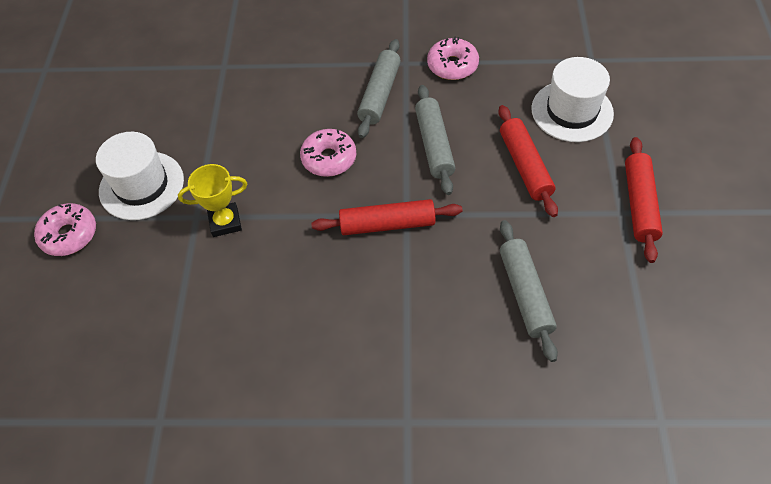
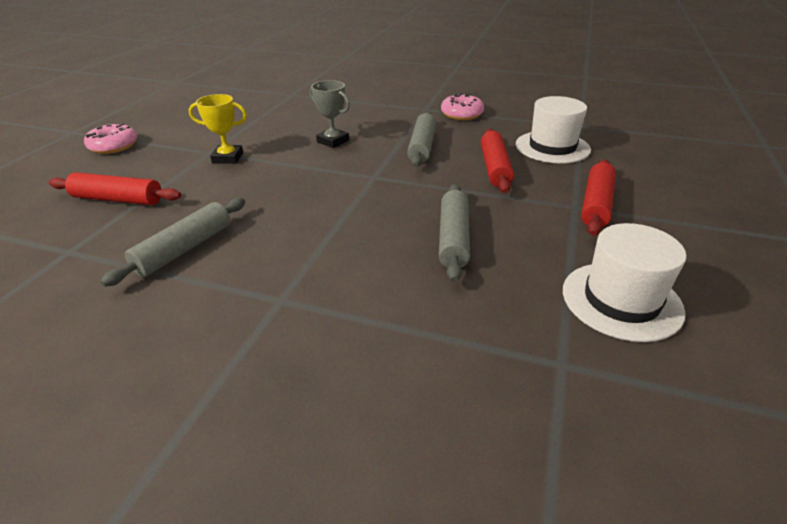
camera: 15 degrees right, 20 degrees down
white hat [96,132,184,220] -> white hat moved to [563,223,686,342]
pink donut [300,129,356,177] -> grey trophy [310,80,350,148]
red rolling pin [311,199,462,235] -> red rolling pin moved to [49,172,181,205]
grey rolling pin [357,39,401,138] -> grey rolling pin moved to [100,198,245,287]

